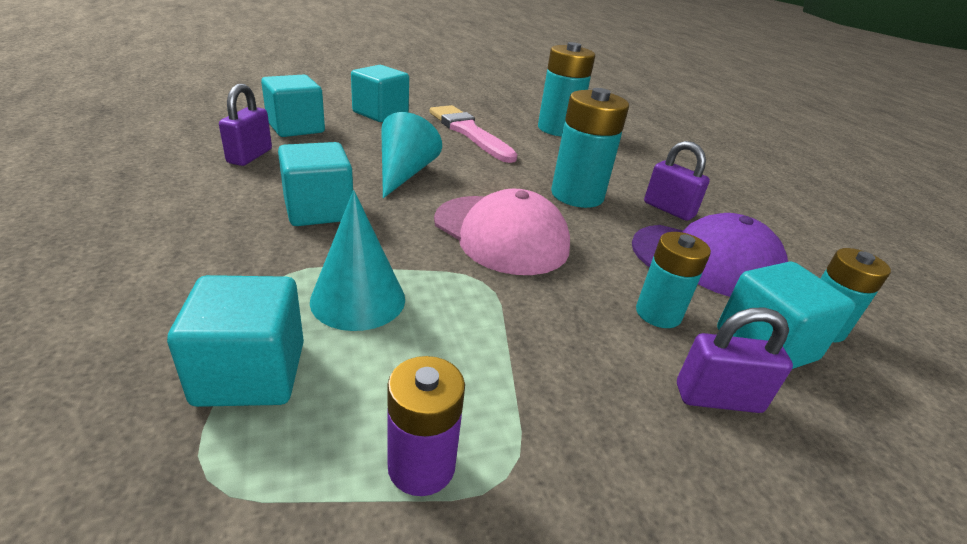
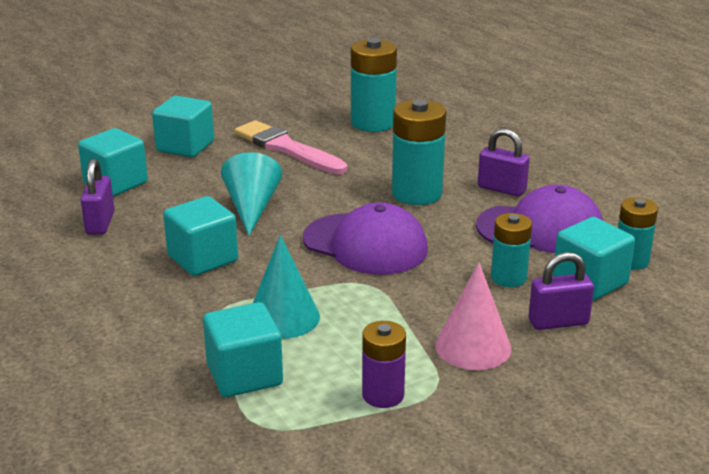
camera: 10 degrees left, 5 degrees down
pink cap [434,189,570,275] -> purple cap [303,202,428,275]
none -> pink cone [435,263,511,370]

